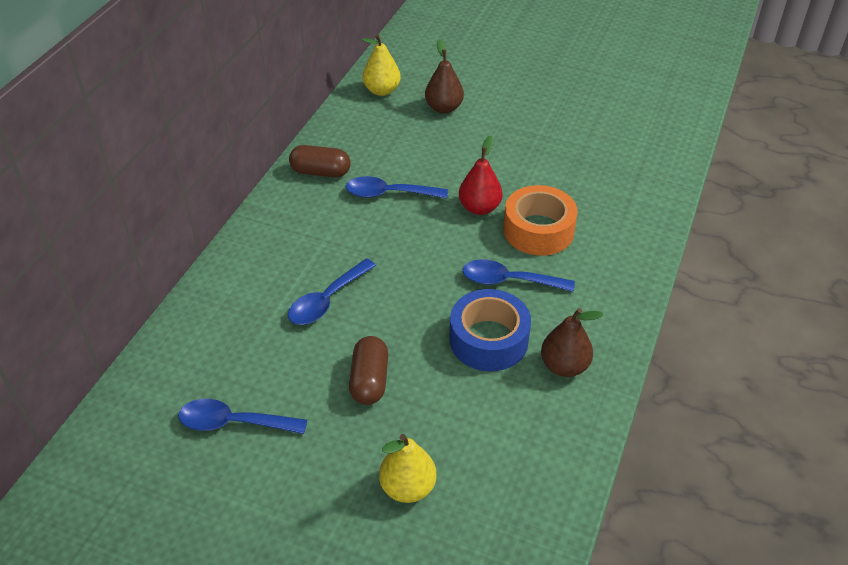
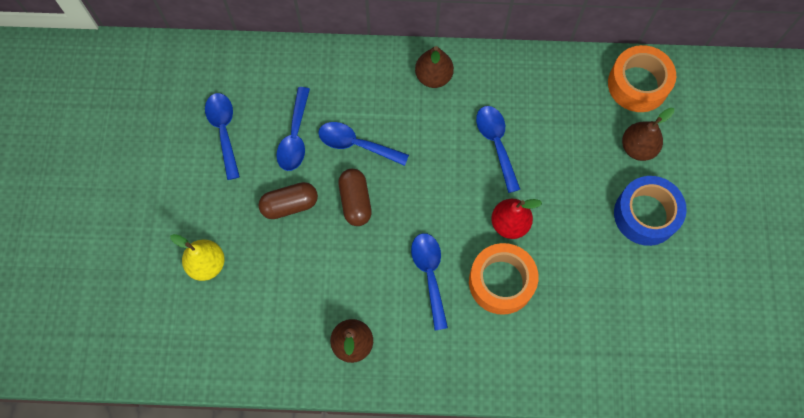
camera: 70 degrees right, 25 degrees up
brown capsule [289,145,351,178] -> brown capsule moved to [339,169,372,226]
yellow pear [362,34,401,96] -> orange tape [608,45,676,112]
blue tape [449,289,531,371] -> blue tape moved to [614,176,687,246]
none -> blue spoon [276,87,310,171]
none -> brown pear [415,46,454,88]

